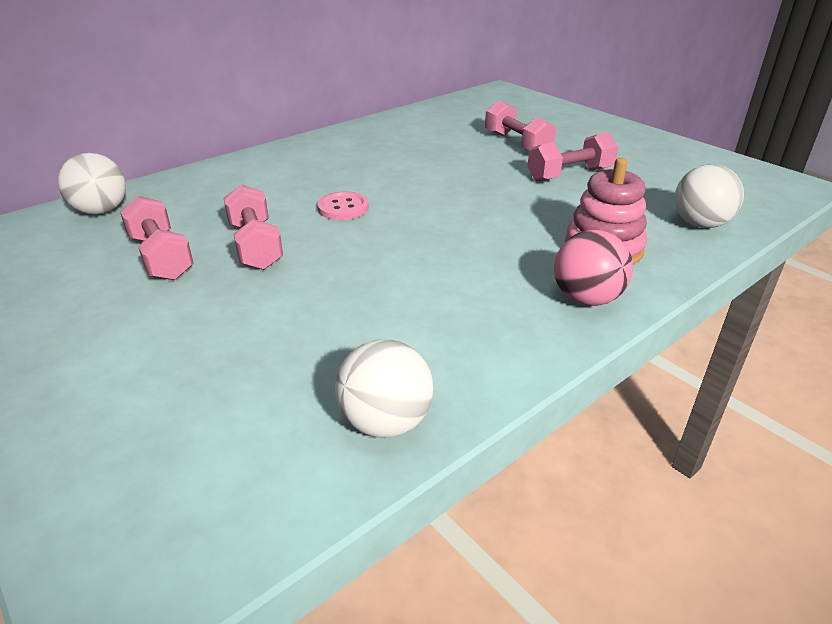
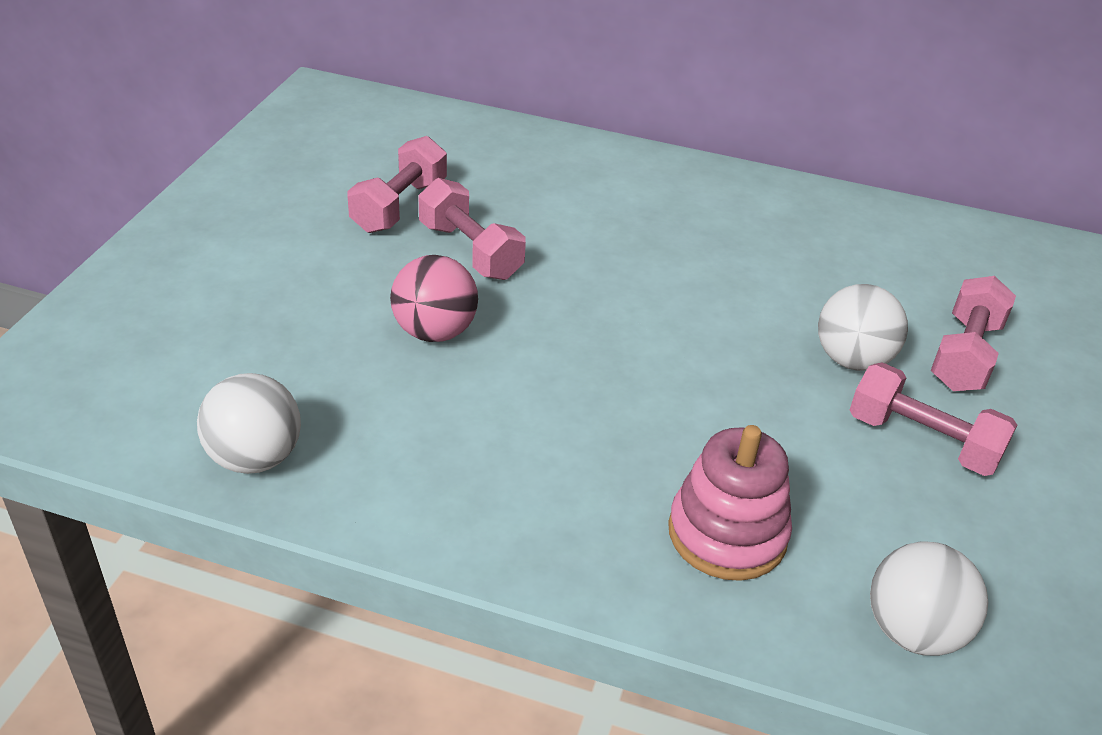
camera: 55 degrees right, 5 degrees up
white ball [58,153,126,215] -> white ball moved to [818,284,908,371]
pink dumbbell [224,184,283,270] -> pink dumbbell turned 75 degrees counterclockwise [418,178,526,280]
pink button [318,191,369,220] -> none
pink ball [554,230,633,306] -> pink ball moved to [390,255,478,342]

